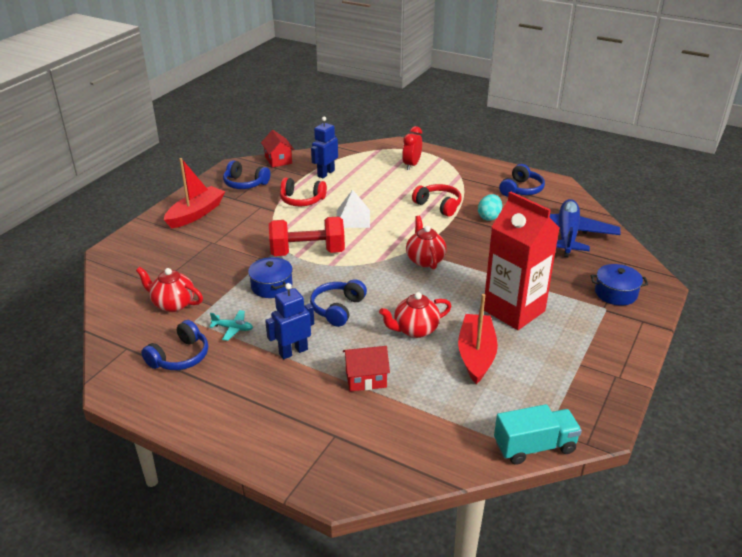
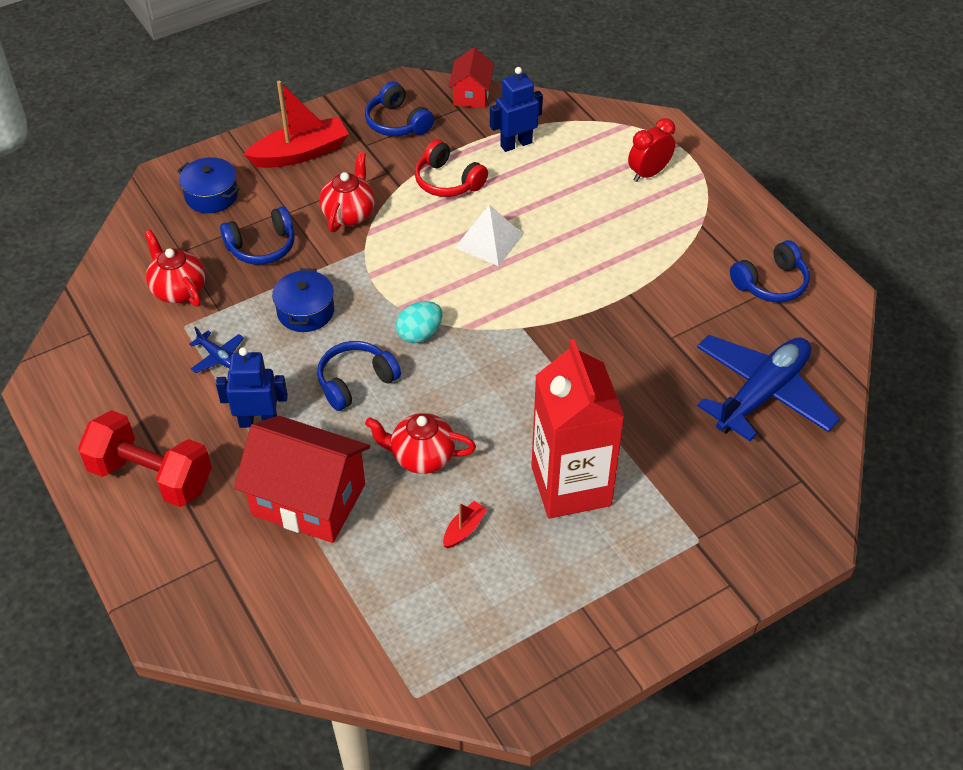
camera: 30 degrees right, 15 degrees up
blue headphones [141,320,208,370] -> blue headphones moved to [220,206,295,265]
turquoise plane [210,310,253,341] -> blue plane [189,327,244,373]
red dumbbell [269,217,345,256] -> red dumbbell moved to [78,410,212,507]
red house [343,346,390,391] -> red house [234,416,370,543], size x1.83
red teapot [406,216,447,269] -> red teapot moved to [319,152,375,232]
red headphones [412,184,462,217] -> none
red boat [458,294,498,384] -> red boat [443,501,487,548], size x0.46
turquoise egg [478,194,502,221] -> turquoise egg moved to [396,301,442,343]
turquoise truck [494,404,582,465] -> none
blue pot [591,264,648,306] -> blue pot moved to [177,157,240,213]

